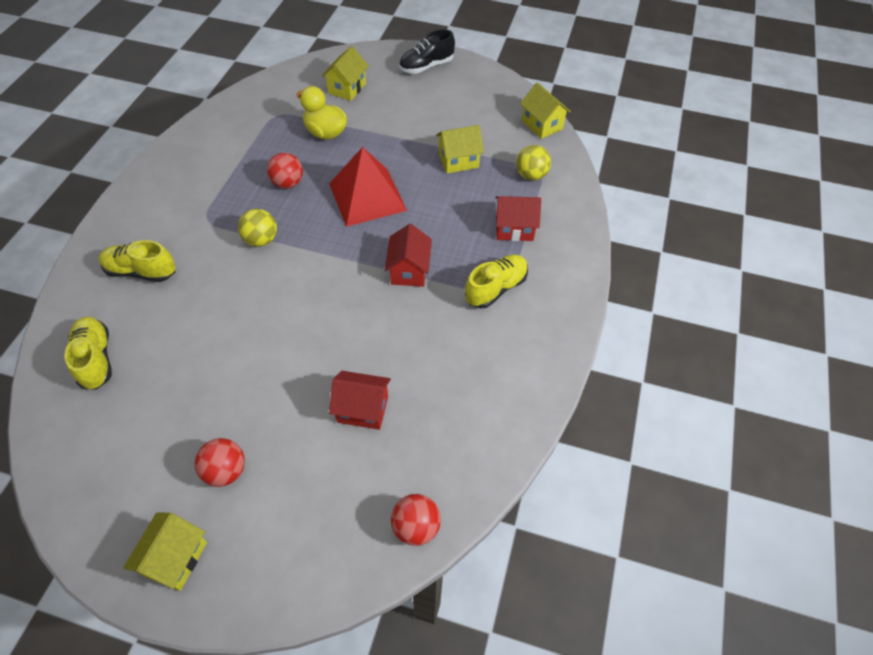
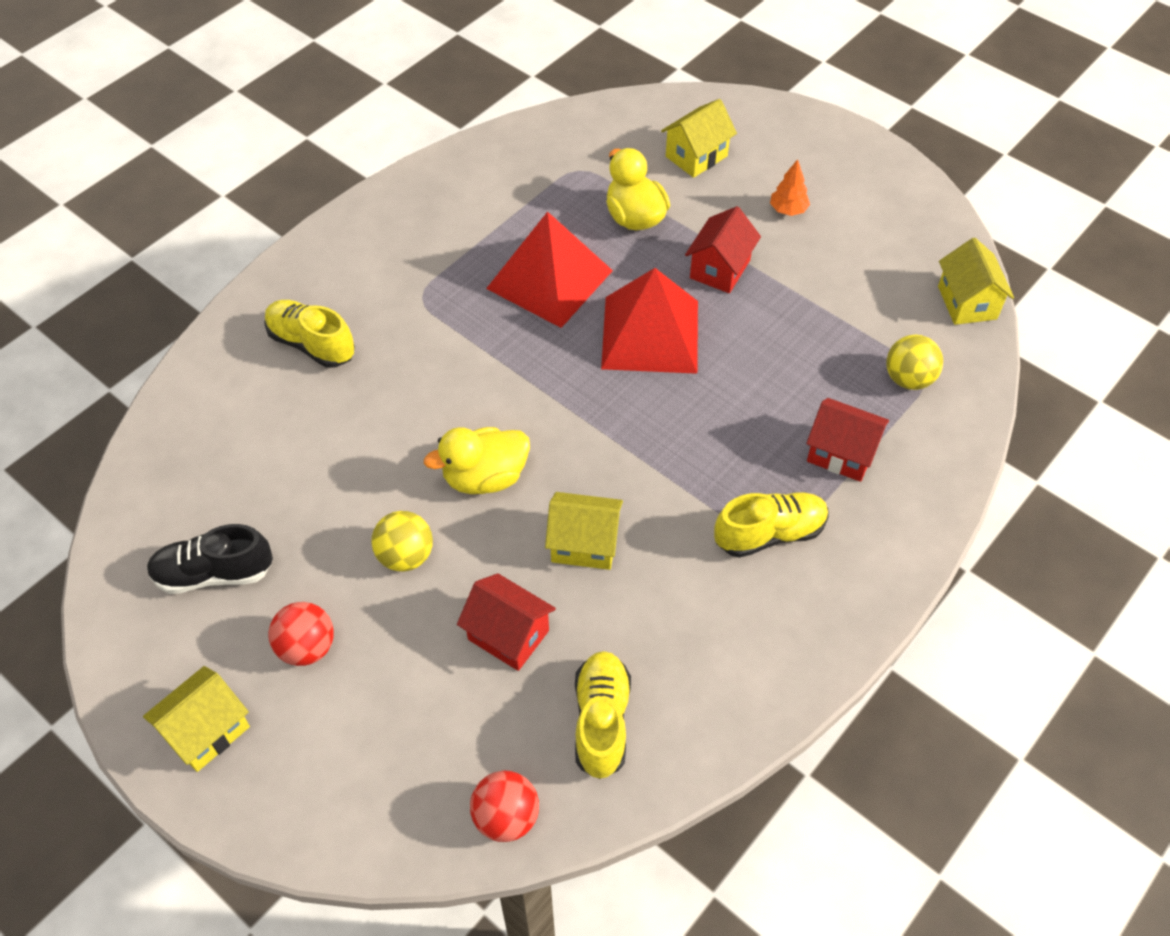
camera: 25 degrees right, 0 degrees up
yellow shoe [65,317,112,390] -> yellow shoe moved to [575,651,631,779]
yellow ball [238,209,277,247] -> yellow ball moved to [371,511,433,572]
red ball [267,153,303,189] -> red pyramid [486,211,613,328]
red house [385,224,432,287] -> red house moved to [685,206,761,293]
black shoe [399,29,455,74] -> black shoe moved to [147,524,273,594]
yellow house [436,125,484,173] -> yellow house moved to [545,492,623,570]
none -> yellow duck [424,427,530,494]
none -> orange tree [770,159,810,216]

